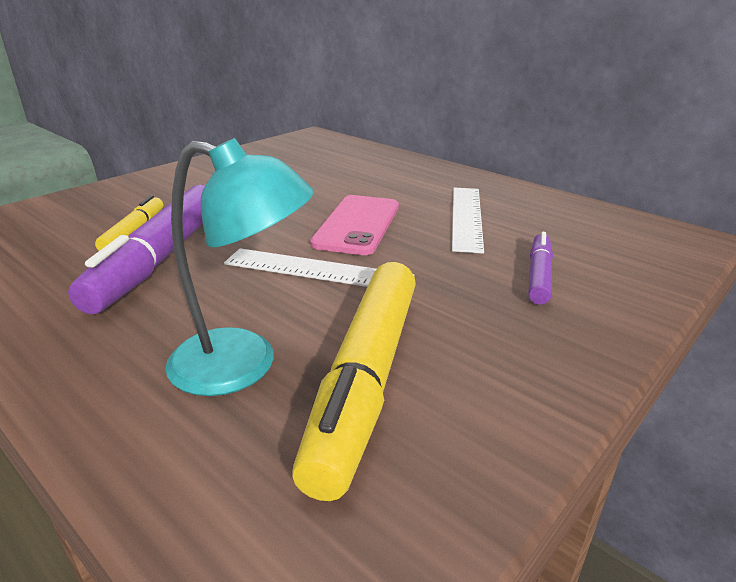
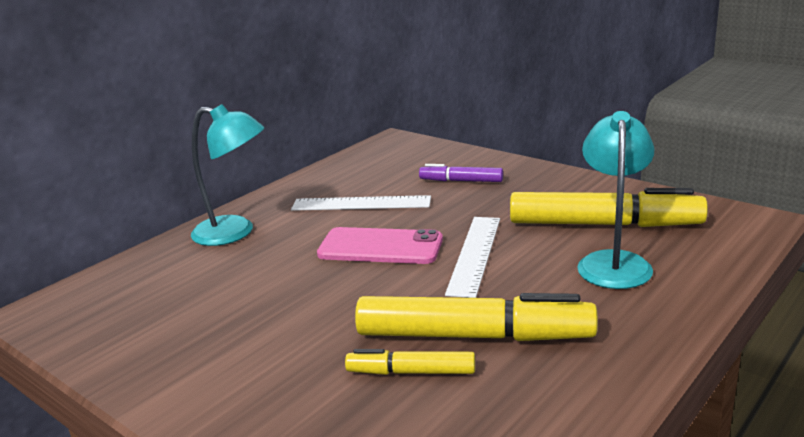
camera: 90 degrees left, 5 degrees down
purple marker [68,185,205,314] -> yellow marker [355,293,598,341]
none -> turquoise lamp [191,104,265,246]

